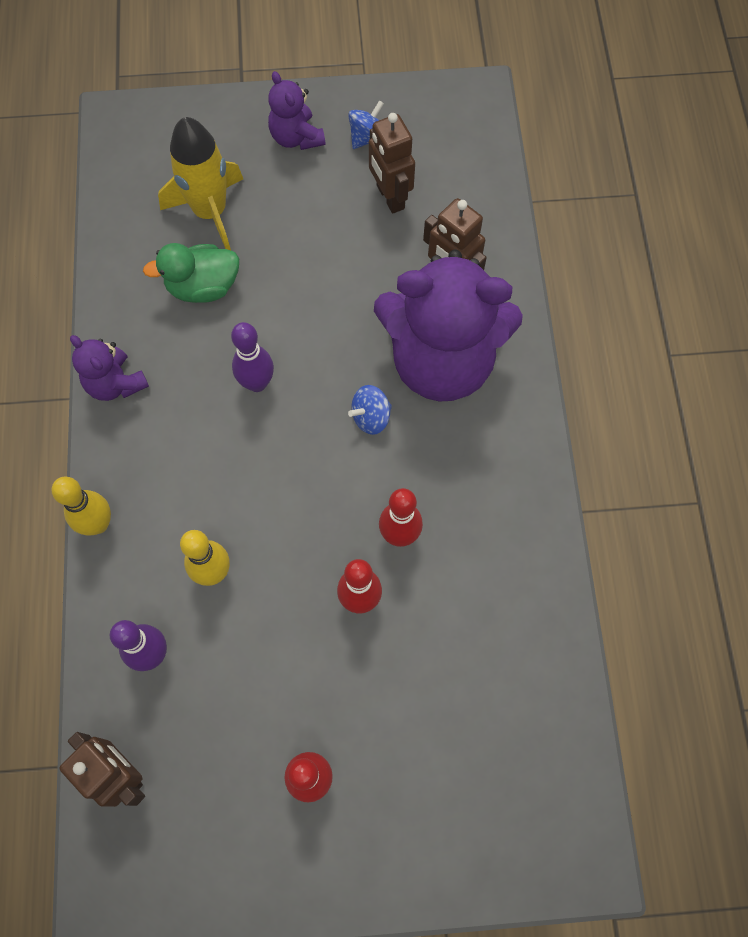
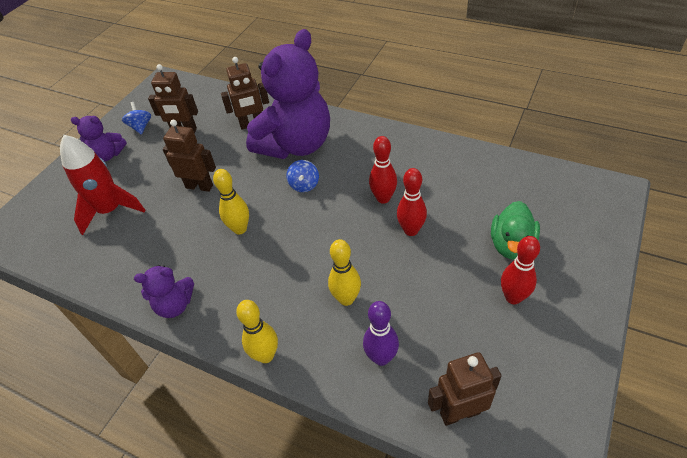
camera: 55 degrees left, 20 degrees down
green duck [143,243,239,303] -> green duck moved to [491,201,540,259]
yellow rocket [158,117,243,250] -> red rocket [60,135,146,235]
purple bowling pin [231,322,274,392] -> yellow bowling pin [213,169,249,234]
none -> brown robot [163,120,216,192]

